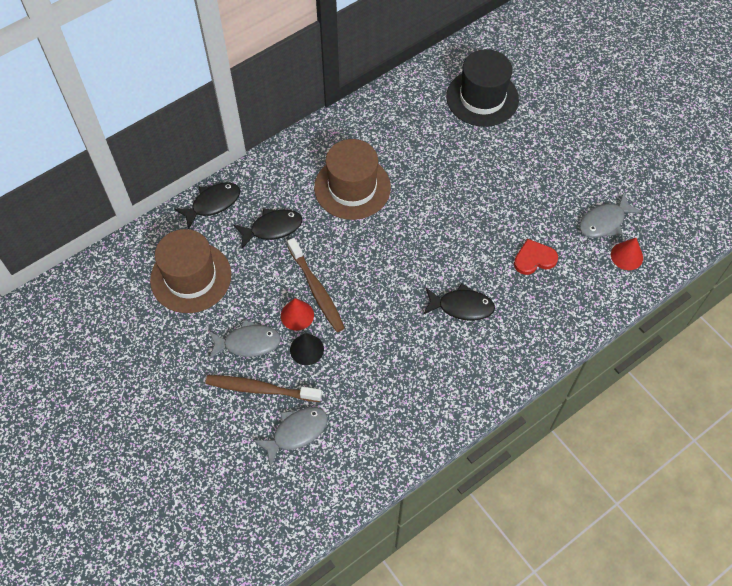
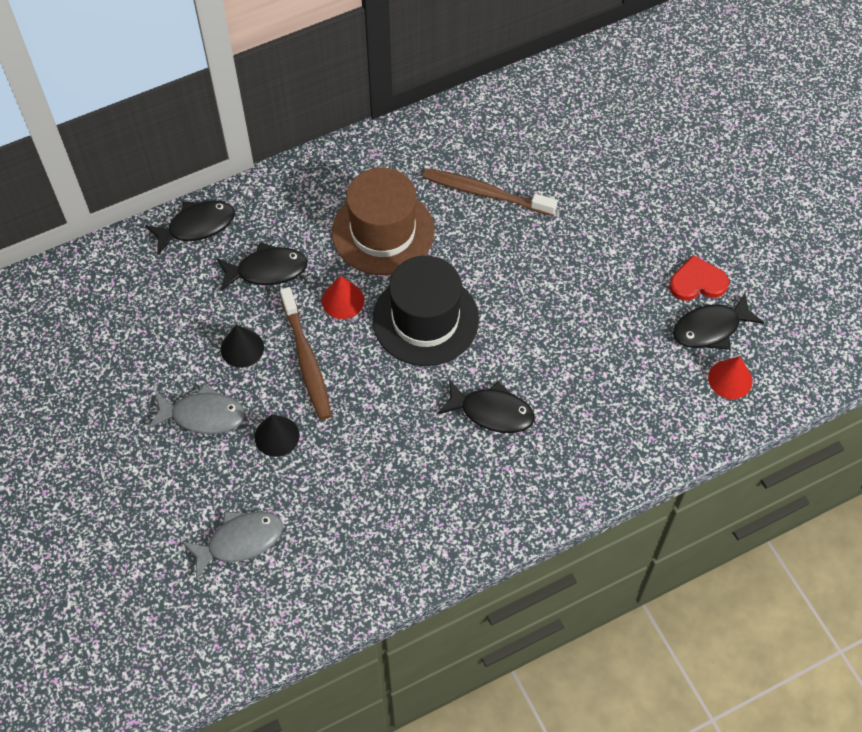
camera: 10 degrees right, 0 degrees up
brown hat [150,229,231,313] -> none
brown toothbrush [205,375,322,402] -> brown toothbrush moved to [423,168,558,216]
red cone [281,298,314,331] -> red cone moved to [322,276,365,319]
black hat [446,49,519,127] -> black hat moved to [373,256,479,366]
red heart [514,239,558,275] -> red heart moved to [670,255,729,301]
grey fish [579,192,642,238] -> black fish [673,293,765,349]
none -> black cone [220,324,264,368]

